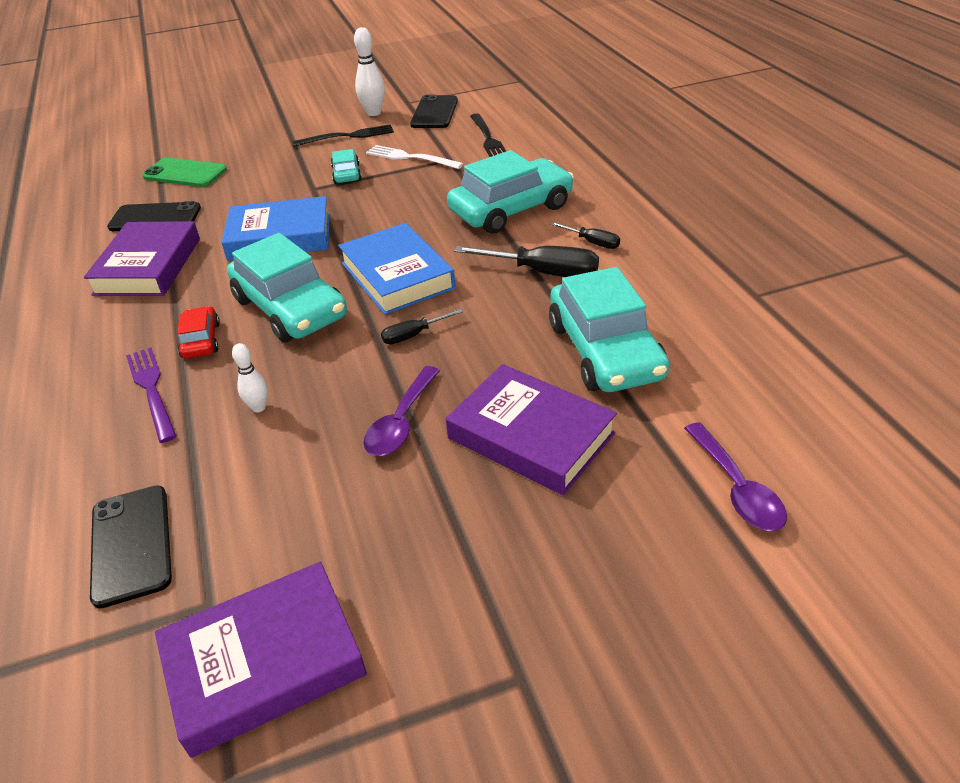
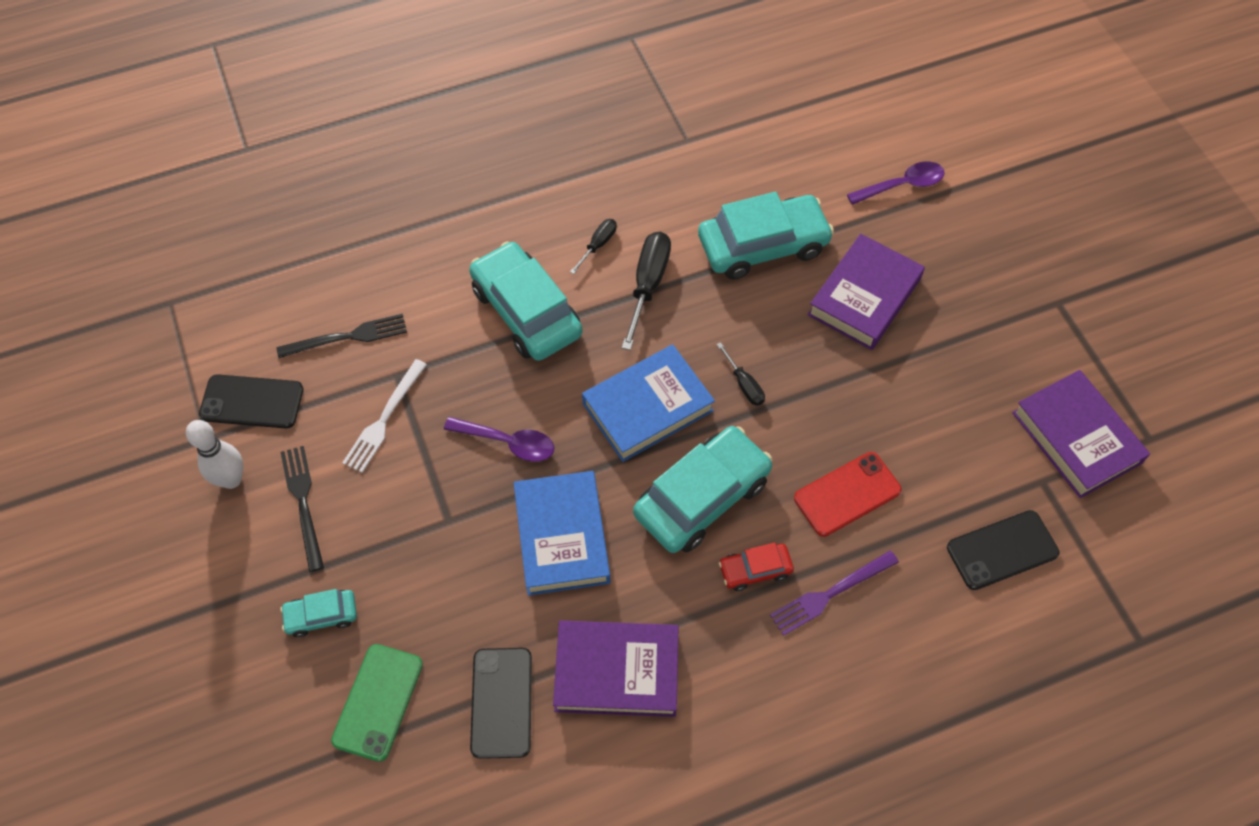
camera: 95 degrees left, 20 degrees up
white bowling pin [232,343,268,412] -> red phone [794,452,902,537]
turquoise car [331,149,362,184] -> turquoise car moved to [280,589,357,637]
purple spoon [363,366,440,456] -> purple spoon moved to [444,417,554,462]

